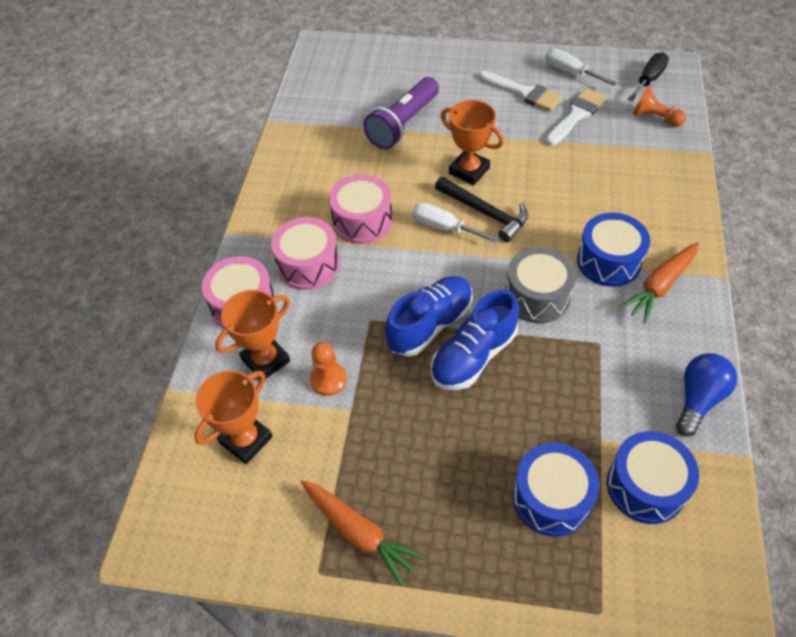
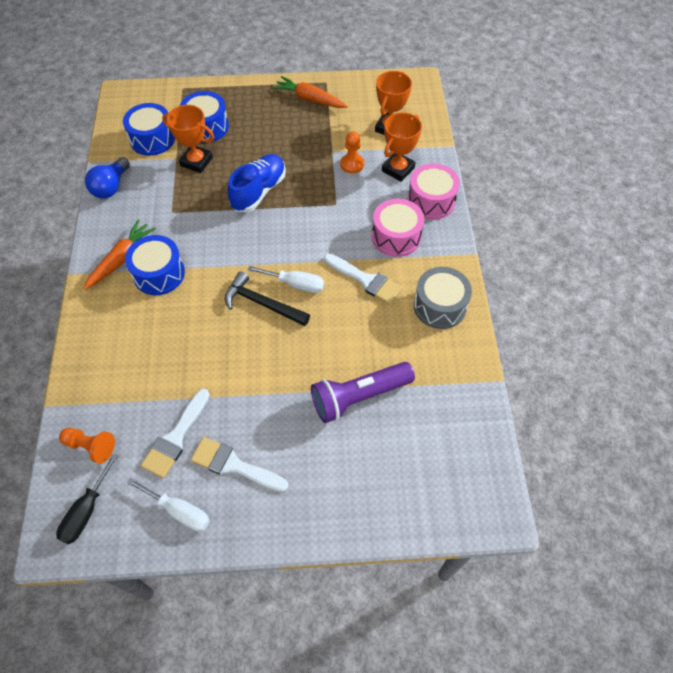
camera: 165 degrees right, 5 degrees up
pink drum [329,175,393,244] -> white brush [324,253,402,305]
purple flashlight [363,77,439,149] -> purple flashlight turned 135 degrees counterclockwise [311,362,415,423]
blue shoe [385,276,473,356] -> none
orange trophy [441,100,504,185] -> orange trophy moved to [162,105,214,173]
grey drum [505,247,576,323] -> grey drum moved to [414,267,472,329]

